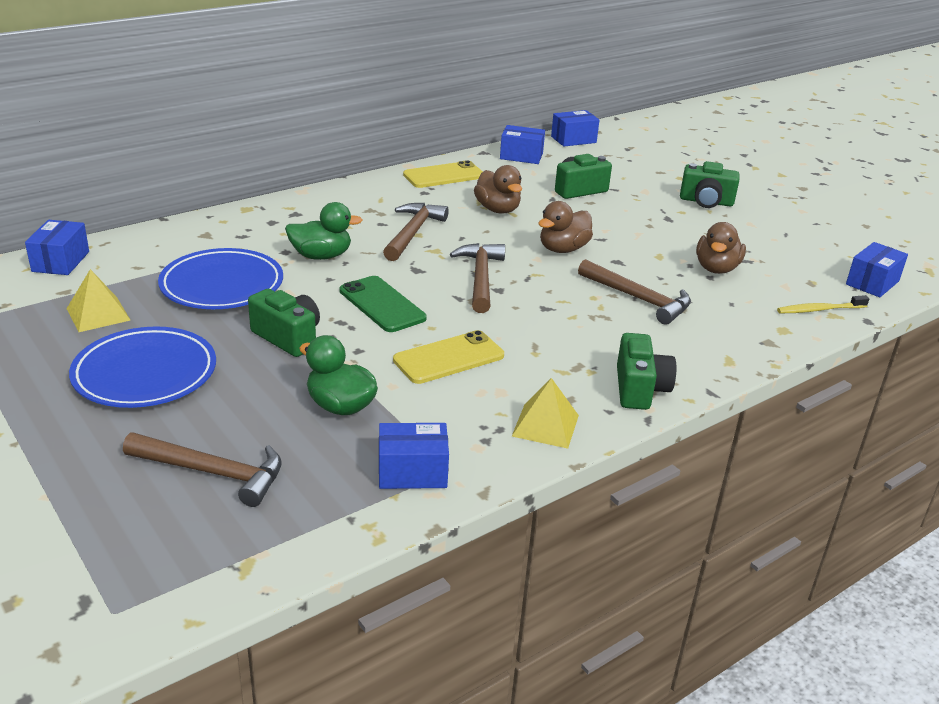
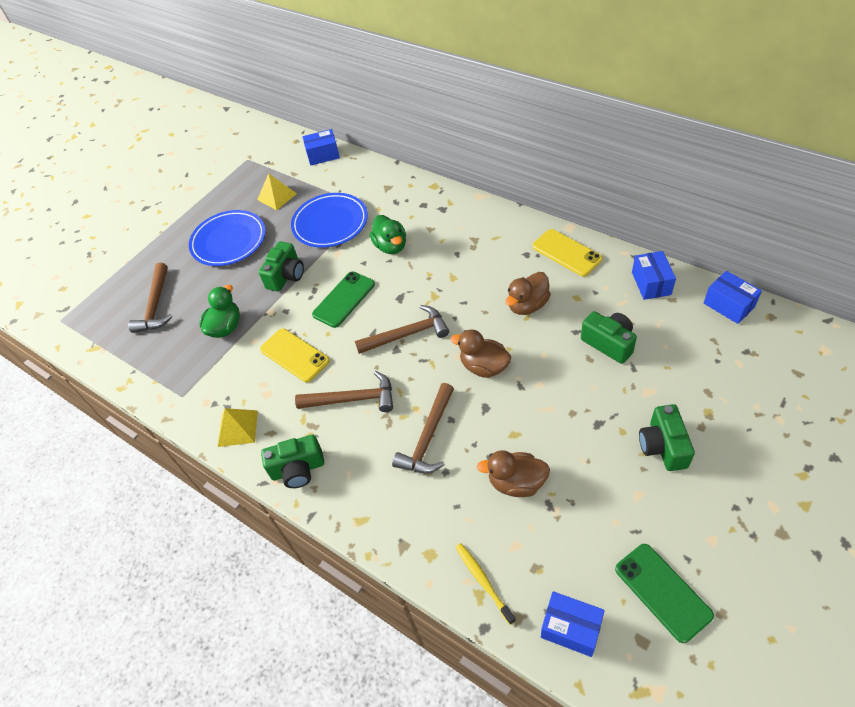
camera: 80 degrees right, 20 degrees up
blue box [379,423,449,489] -> none
brown hammer [383,203,449,261] -> brown hammer moved to [295,371,393,412]
none -> green phone [615,544,714,643]

